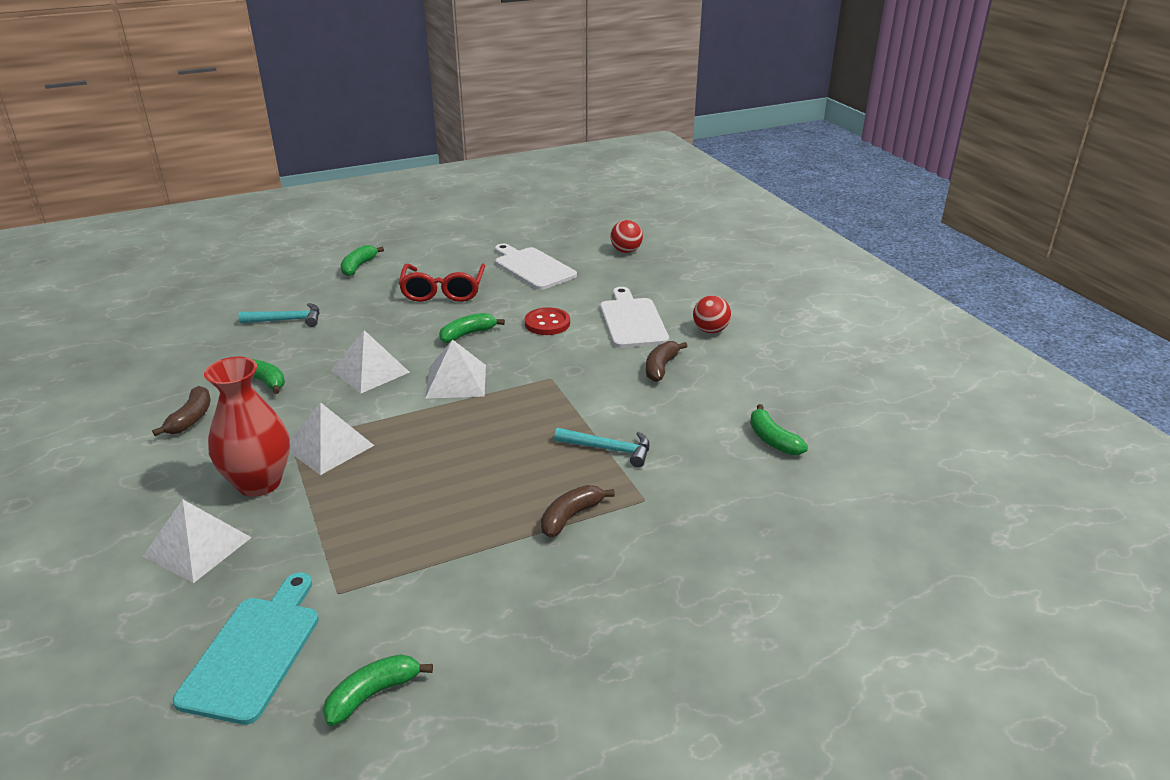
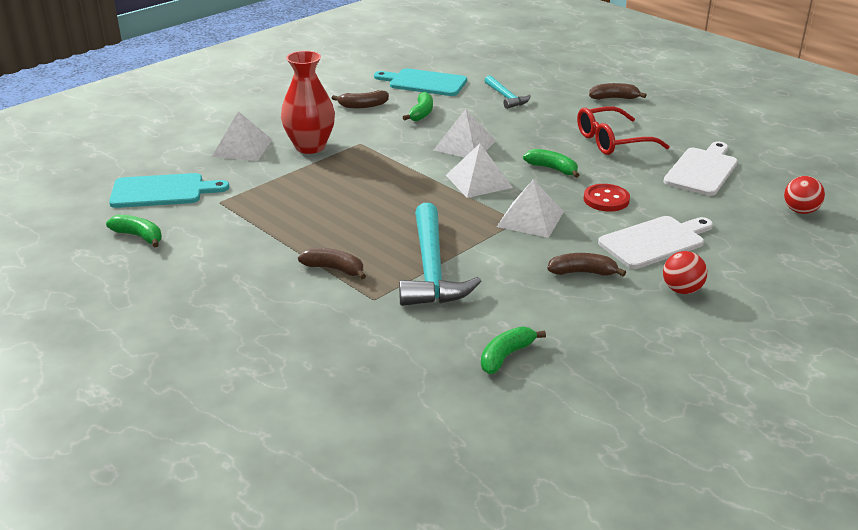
camera: 70 degrees right, 0 degrees up
white pyramid [289,402,374,475] -> white pyramid moved to [497,179,564,238]
green banana [341,245,384,276] -> brown banana [589,83,647,100]
turquoise hammer [554,428,650,468] -> turquoise hammer [399,203,482,306], size x1.84
none -> turquoise cutting board [374,68,467,96]

